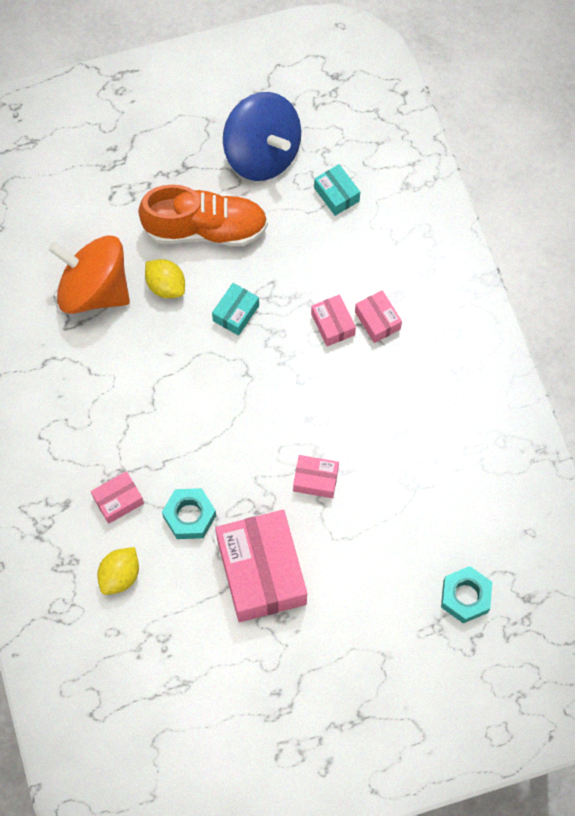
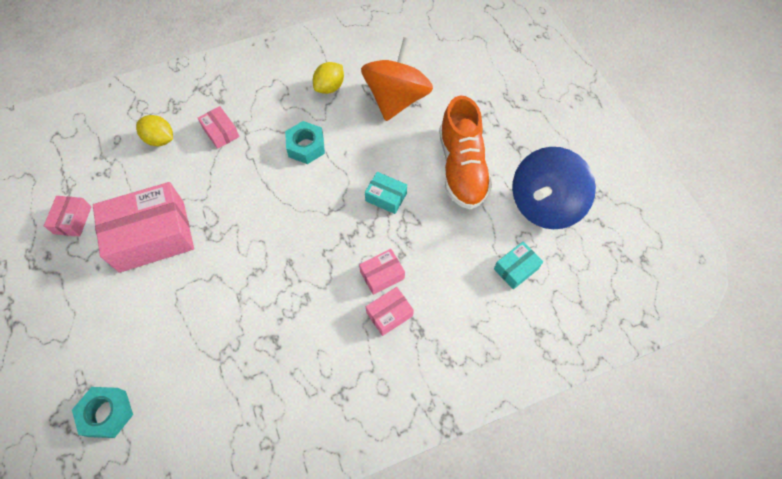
camera: 85 degrees right, 5 degrees down
yellow lemon [145,259,185,298] -> yellow lemon moved to [313,62,344,94]
turquoise nut [162,488,216,539] -> turquoise nut moved to [285,121,325,164]
pink box [293,455,339,498] -> pink box moved to [44,196,91,237]

